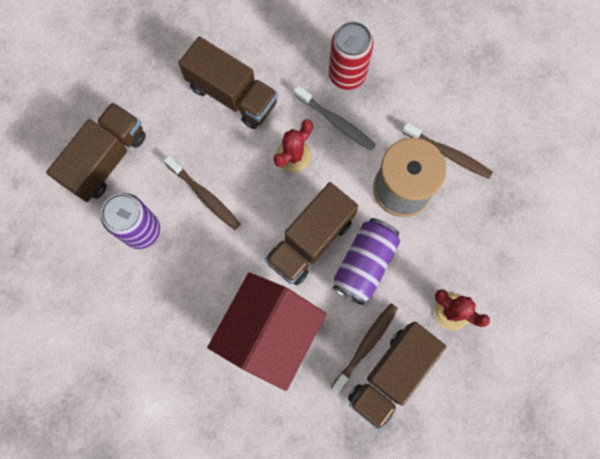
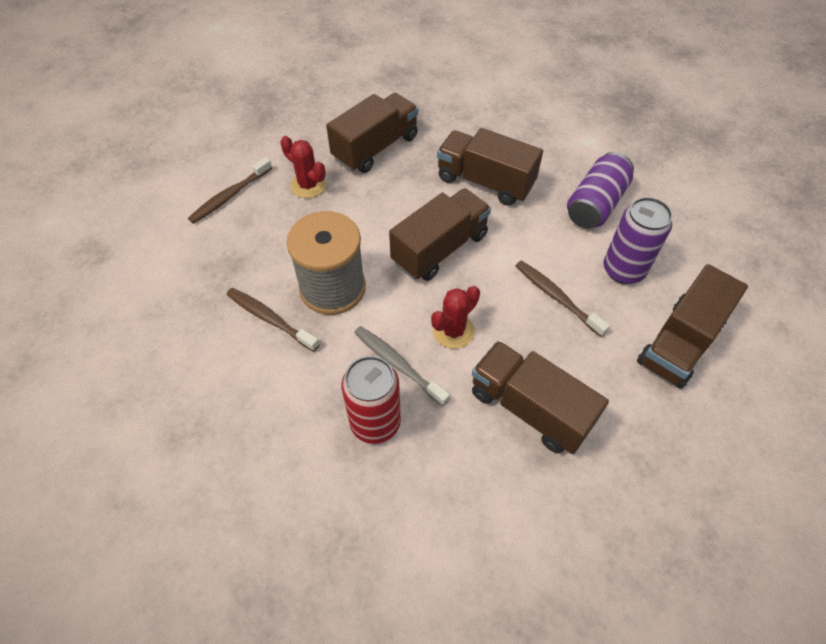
camera: 175 degrees left, 20 degrees down
red house [207,272,326,391] -> brown truck [437,128,543,206]
brown toothbrush [330,303,398,394] -> brown toothbrush moved to [188,157,272,224]
purple can [332,218,400,305] -> purple can moved to [567,152,634,229]

